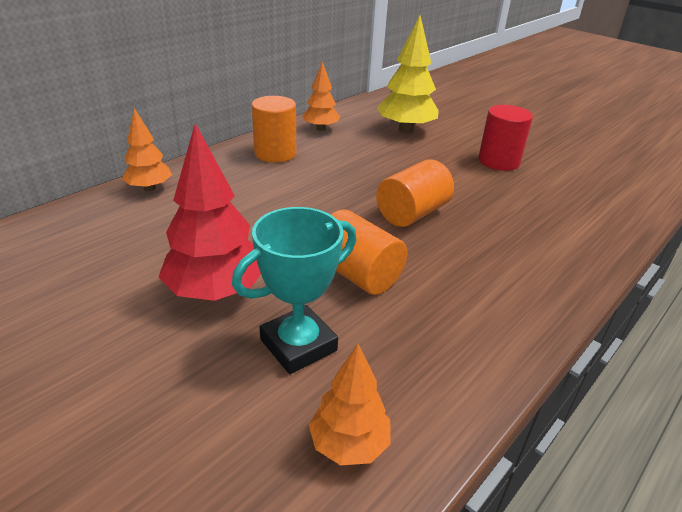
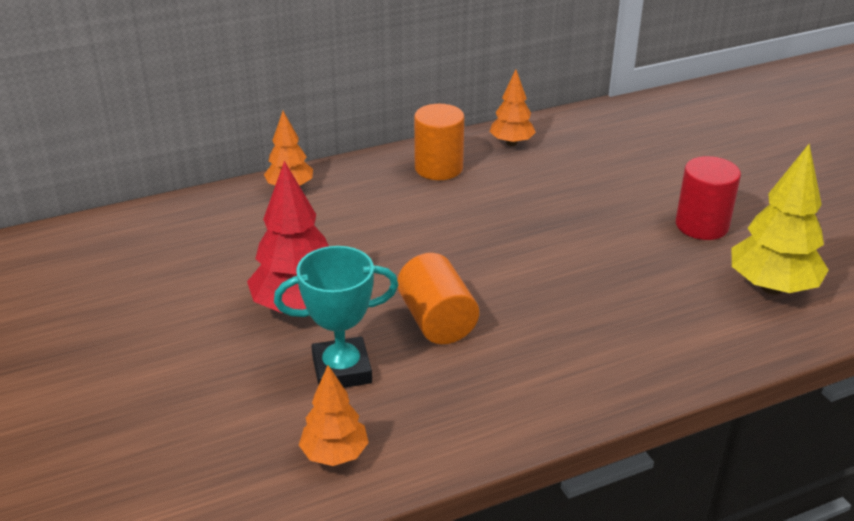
camera: 25 degrees right, 0 degrees up
orange cylinder [376,159,454,227] -> none
yellow tree [377,15,439,133] -> yellow tree moved to [732,144,828,294]

